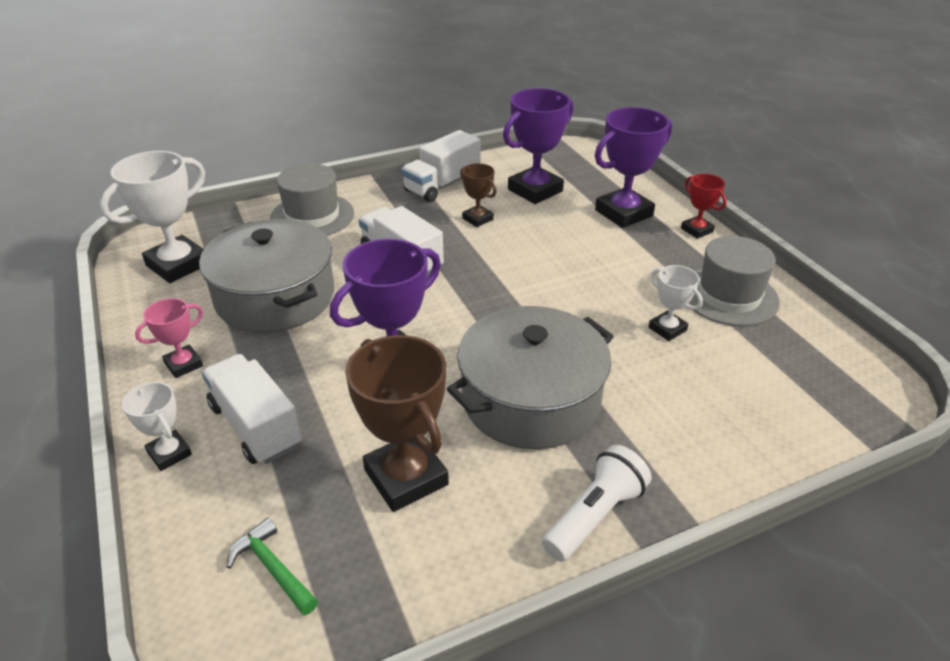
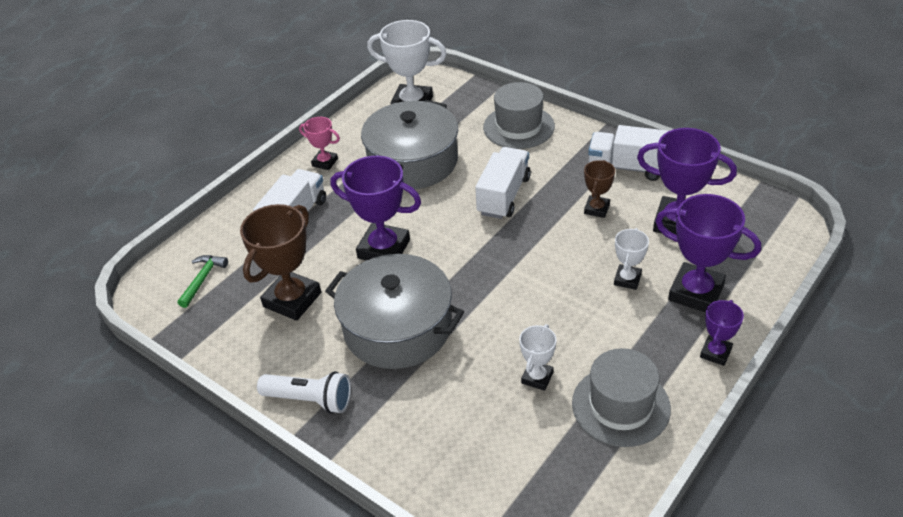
camera: 65 degrees right, 5 degrees up
white trophy [122,382,192,471] -> white trophy moved to [614,228,649,290]
red trophy [681,174,727,239] -> purple trophy [700,300,744,366]

